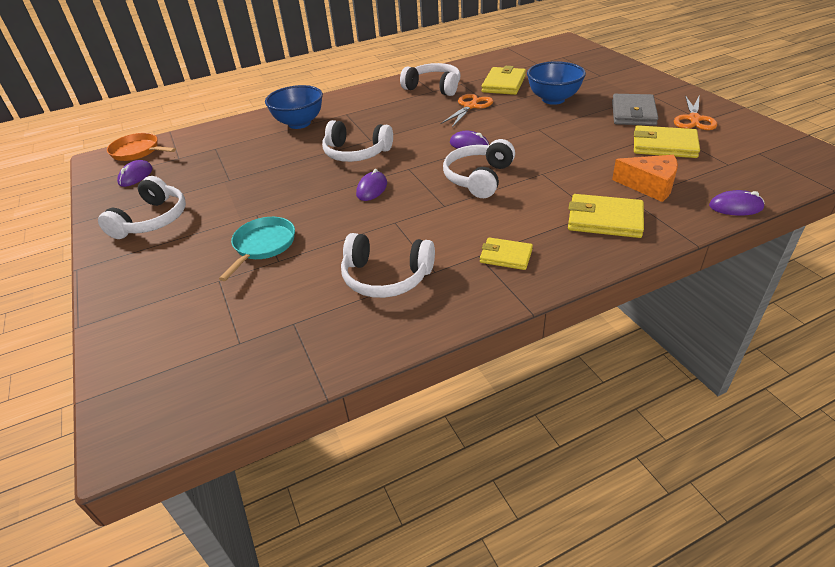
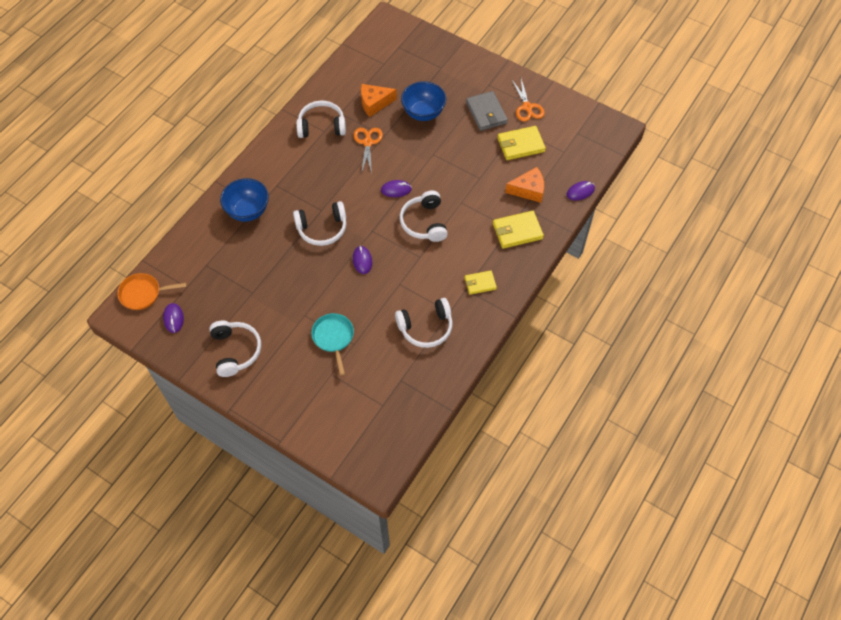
camera: 35 degrees left, 20 degrees up
yellow wallet [482,66,526,95] -> orange cheese [361,84,397,117]

